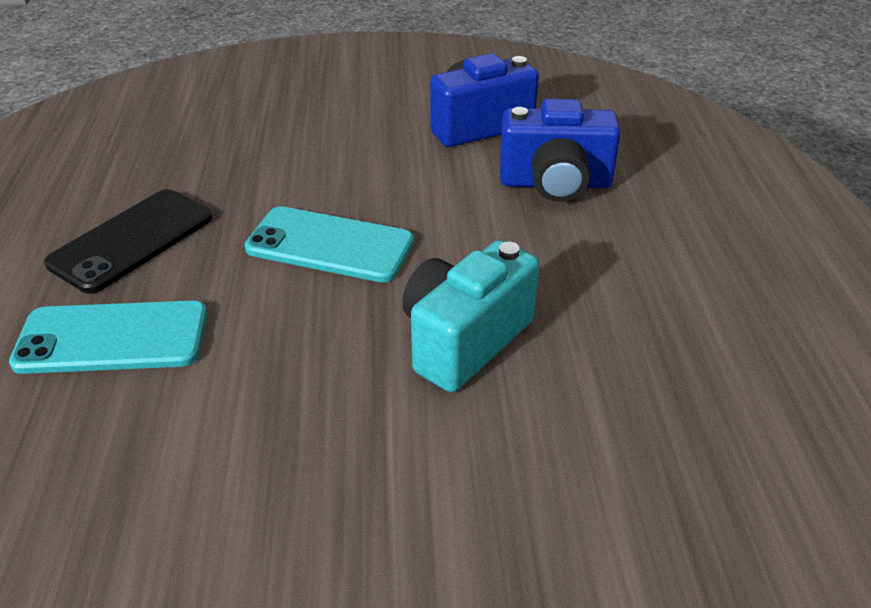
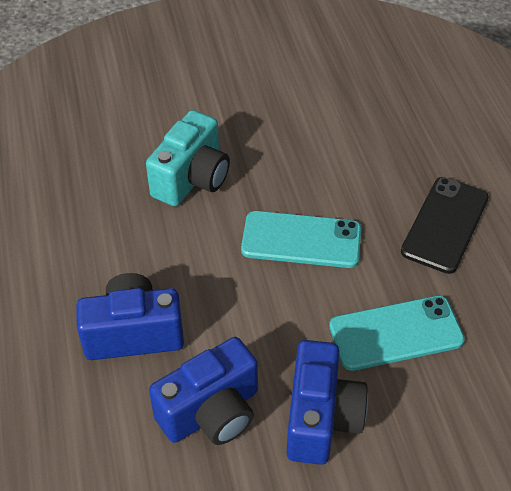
camera: 170 degrees right, 10 degrees up
turquoise phone [9,301,207,374] -> turquoise phone moved to [329,296,465,371]
none -> blue camera [287,340,368,465]

